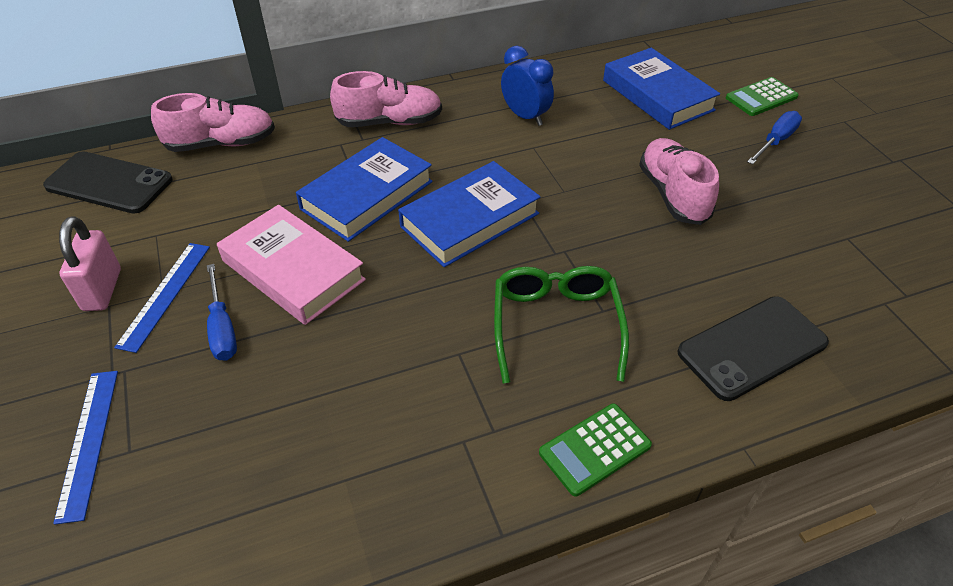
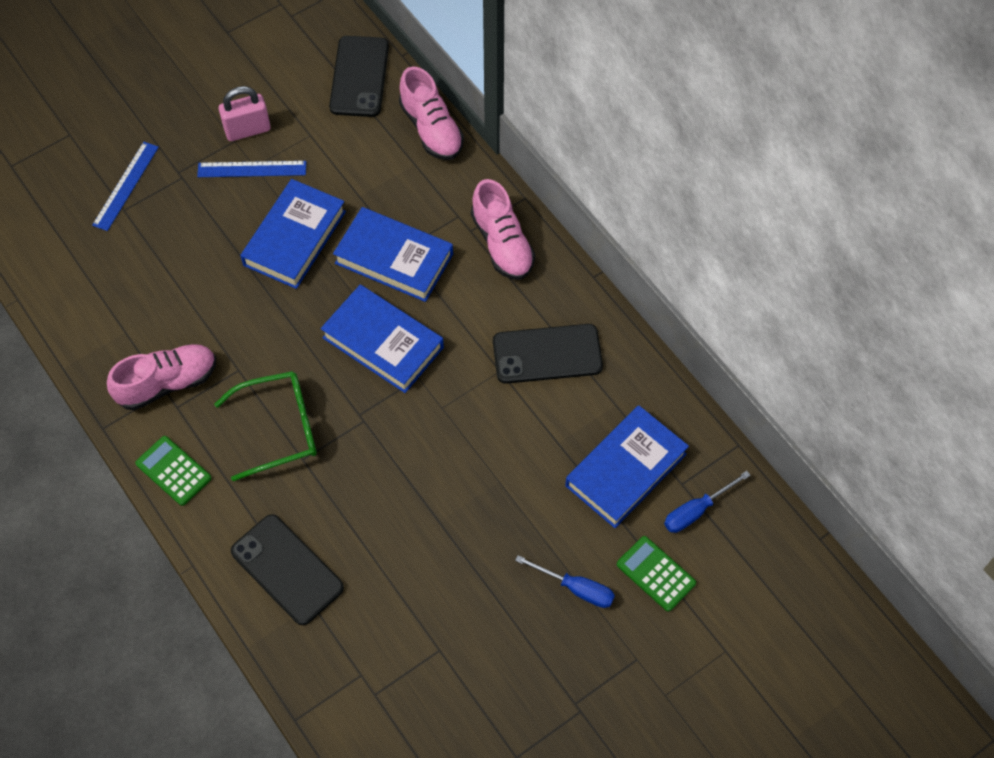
camera: 75 degrees right, 15 degrees up
blue ruler [53,371,118,525] -> blue ruler turned 45 degrees counterclockwise [92,142,159,231]
blue screwdriver [207,264,237,361] -> blue screwdriver moved to [664,471,751,533]
pink book [217,205,366,325] -> blue book [240,179,346,289]
blue clock [501,46,554,126] -> black phone [493,324,603,384]
pink shoe [639,138,719,225] -> pink shoe moved to [107,344,216,410]

